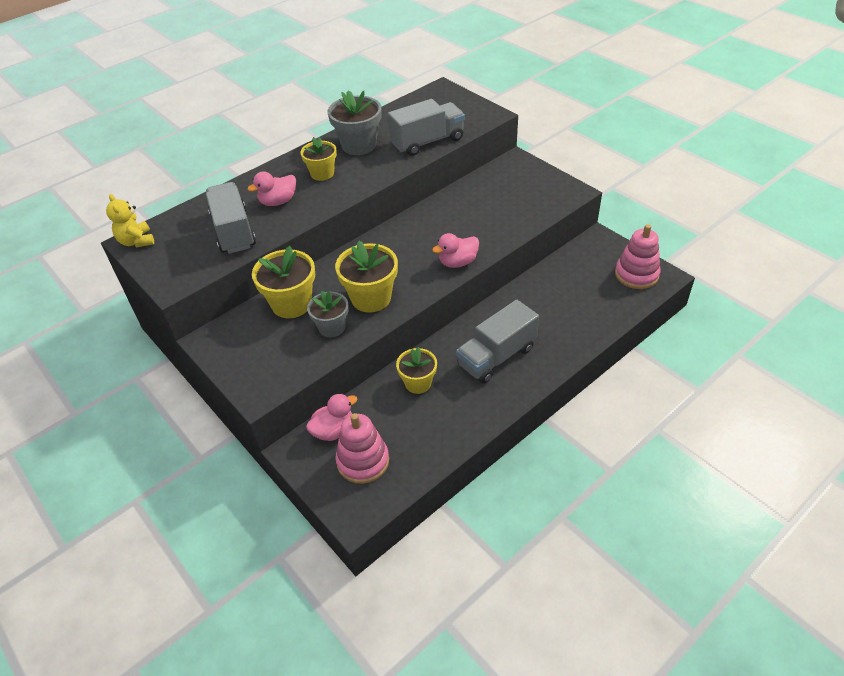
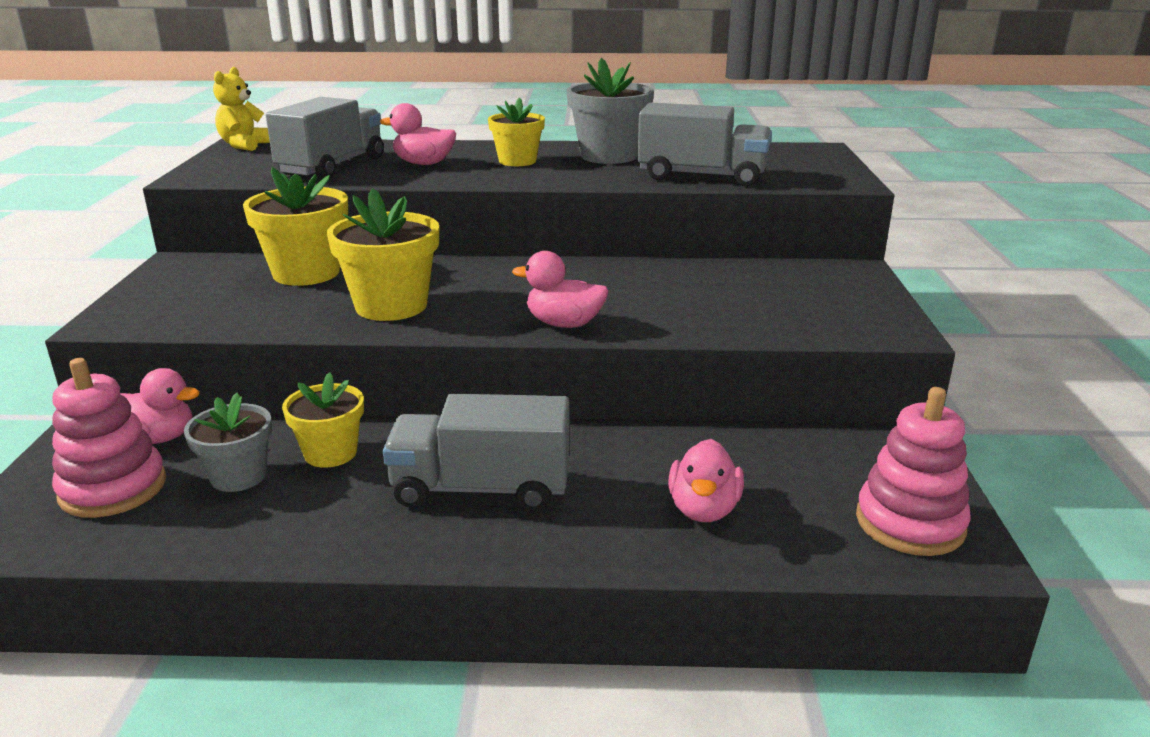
camera: 40 degrees right, 20 degrees down
grey flower pot [307,291,349,337] -> grey flower pot moved to [184,393,272,492]
none -> pink duck [668,439,744,522]

